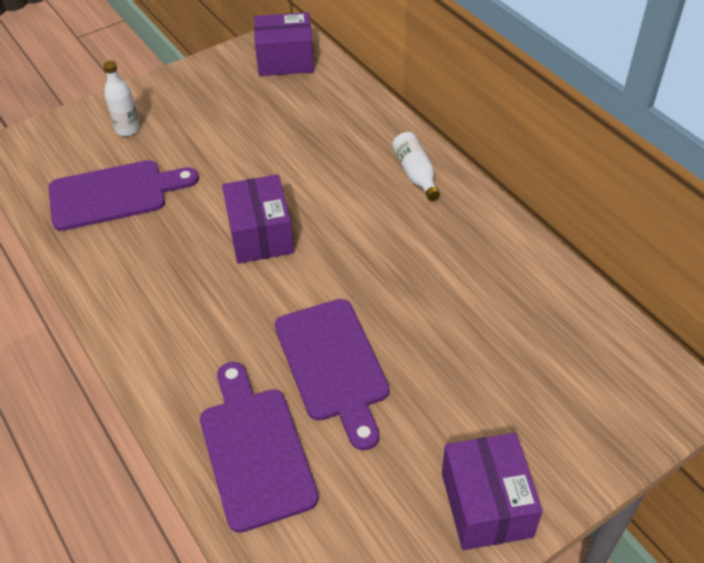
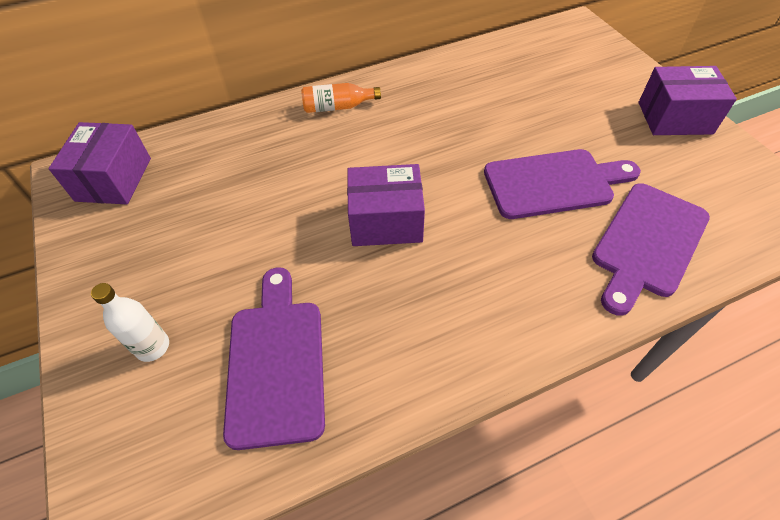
camera: 80 degrees left, 5 degrees up
purple cutting board [200,362,319,533] -> purple cutting board turned 45 degrees counterclockwise [592,183,710,316]
white bottle [392,132,440,201] -> orange bottle [301,83,381,113]

